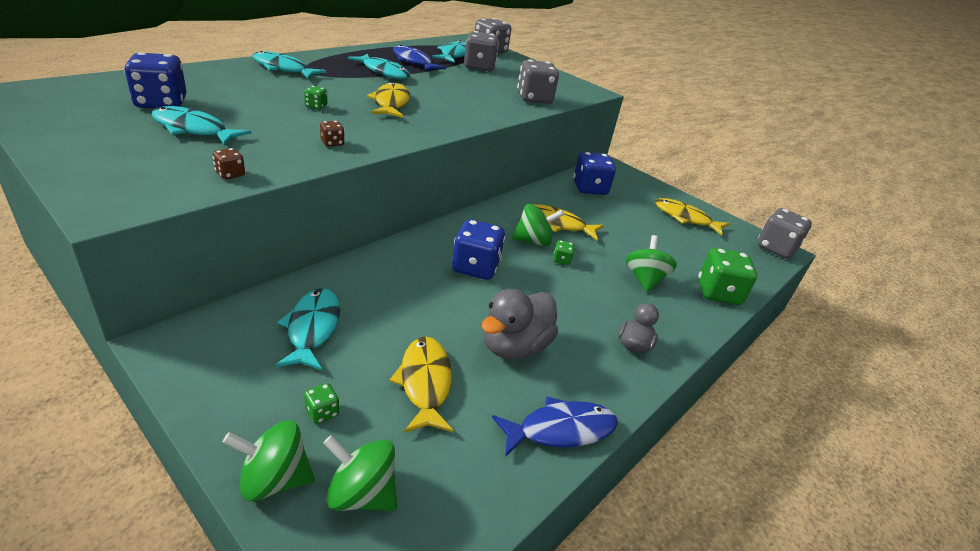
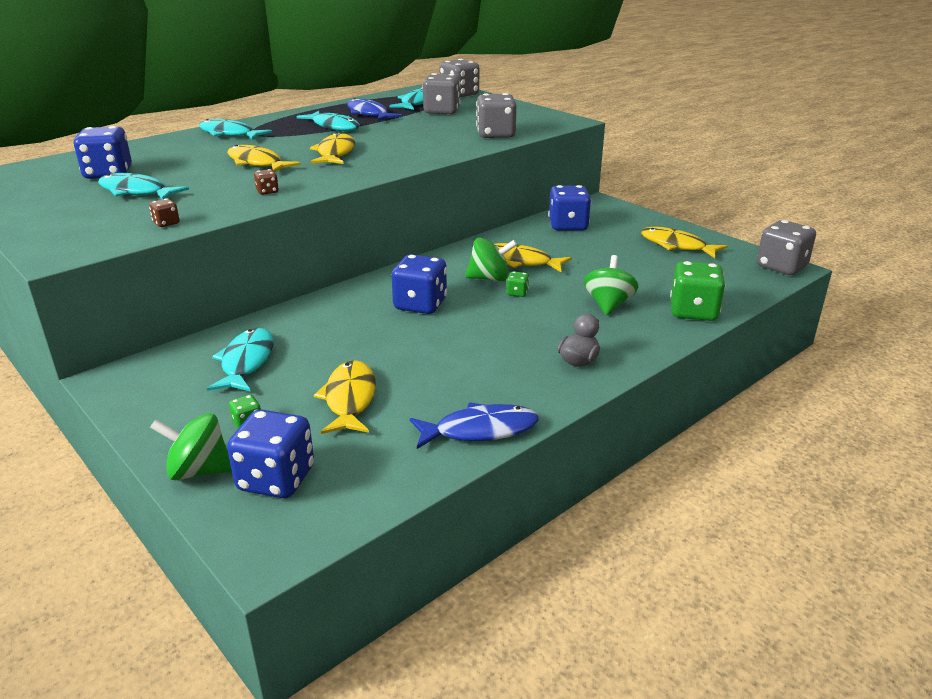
camera: 10 degrees right, 5 degrees down
green dice [304,86,327,110] -> yellow fish [227,145,300,172]
green spinning top [323,435,397,511] -> blue dice [227,409,314,498]
grey duck [481,289,558,360] -> none

